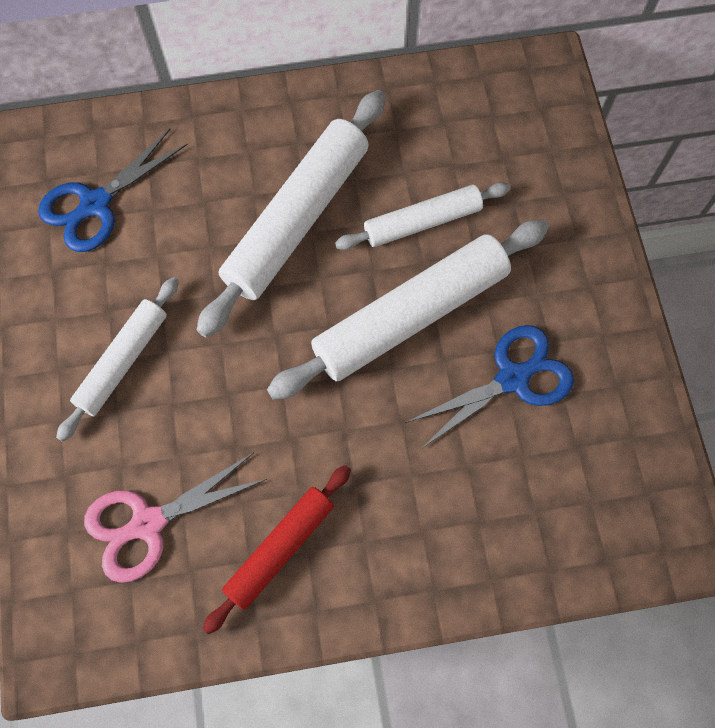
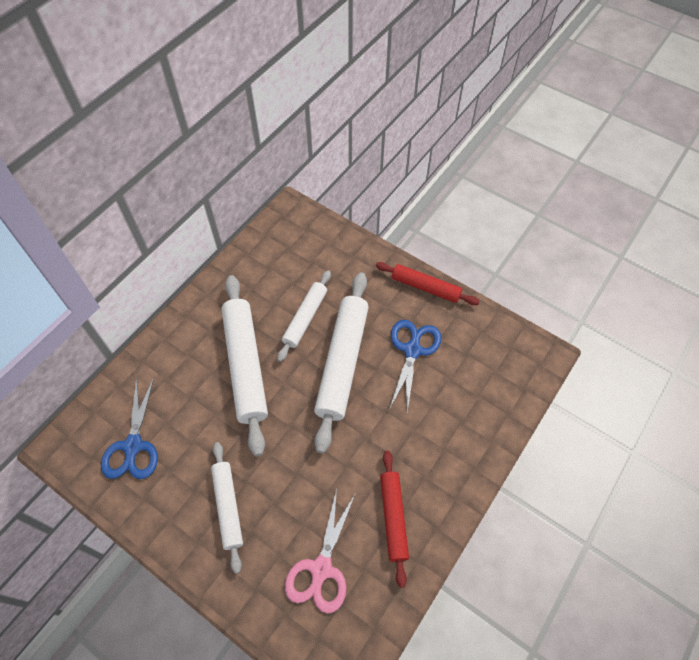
camera: 45 degrees left, 10 degrees down
none -> red rolling pin [376,262,480,305]

